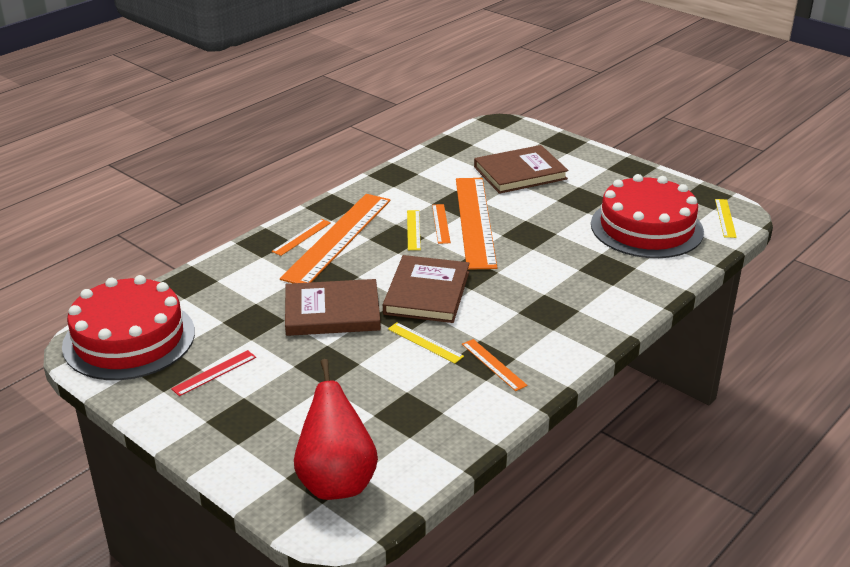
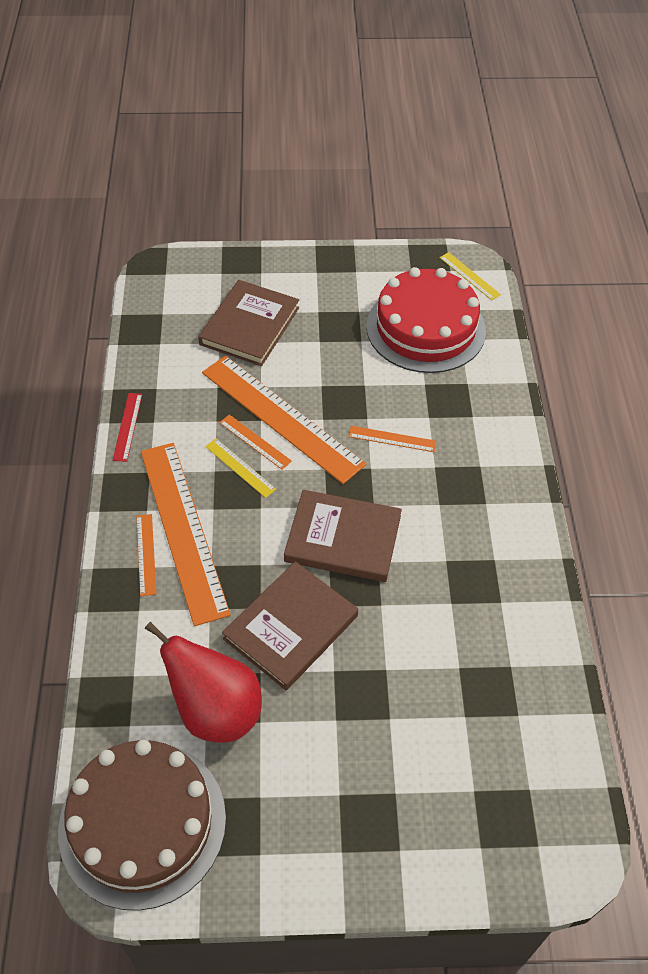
camera: 45 degrees left, 20 degrees up
red cake [62,275,195,380] -> brown cake [58,740,226,911]
red ruler [171,350,256,396] -> red ruler moved to [113,393,142,462]
red pear [294,359,378,500] -> red pear moved to [145,622,262,743]
brown book [383,255,470,323] -> brown book turned 45 degrees counterclockwise [284,490,402,582]
yellow ruler [388,322,464,363] -> none
orange ruler [462,339,528,391] -> orange ruler moved to [348,426,437,452]

